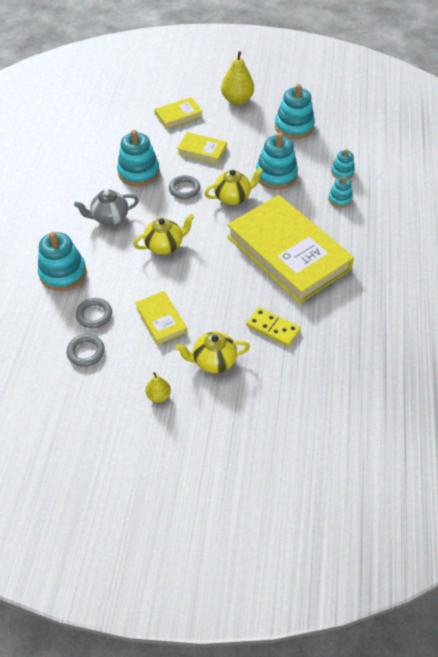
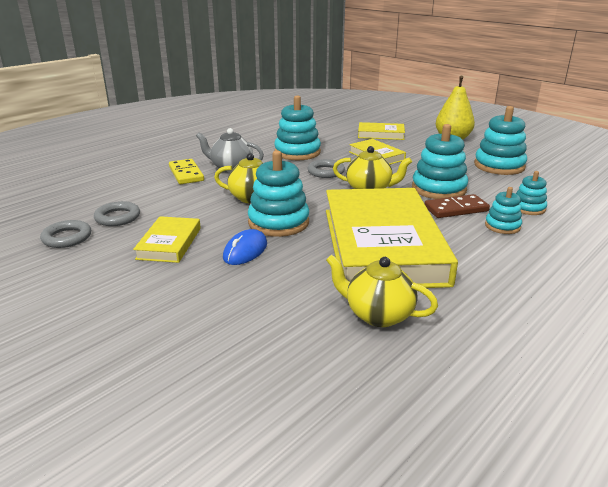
camera: 35 degrees right, 25 degrees down
turquoise stacking toy [38,232,87,291] -> turquoise stacking toy moved to [248,151,309,237]
yellow pear [146,372,171,403] -> none
yellow teapot [175,332,250,373] -> yellow teapot moved to [326,254,438,327]
yellow domino [246,307,301,347] -> yellow domino moved to [169,159,204,184]
none -> blue mouse [223,229,267,265]
none -> brown domino [424,194,490,218]

